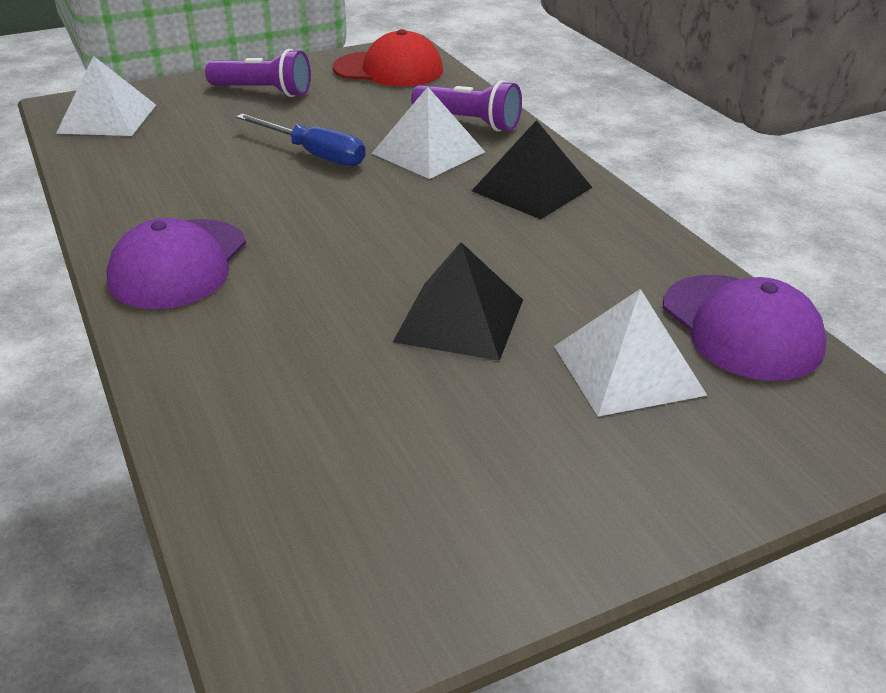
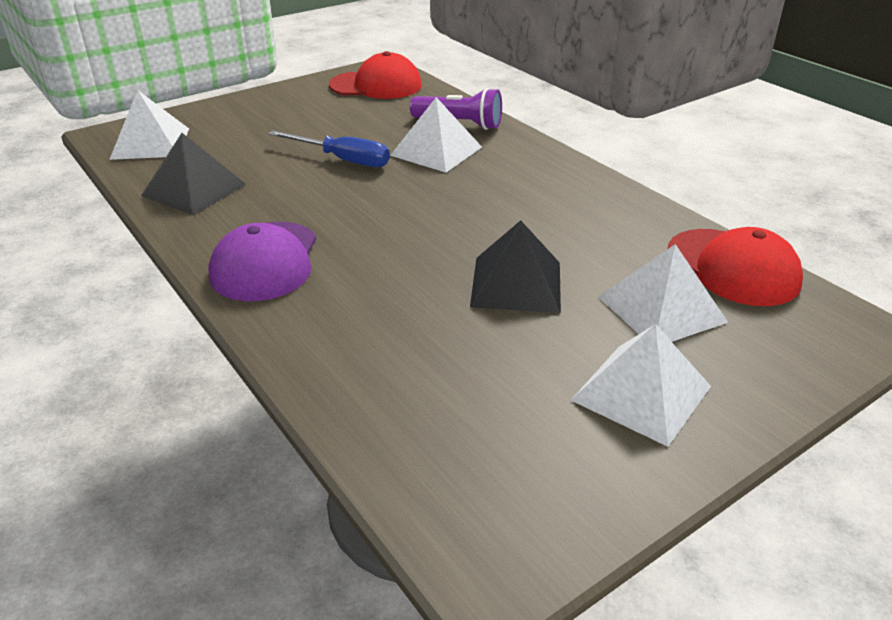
camera: 10 degrees left, 0 degrees up
purple flashlight [205,49,311,97] -> none
black pyramid [472,120,593,219] -> black pyramid moved to [141,133,246,215]
purple cap [663,275,827,381] -> red cap [668,227,803,306]
none -> white pyramid [571,324,711,447]

